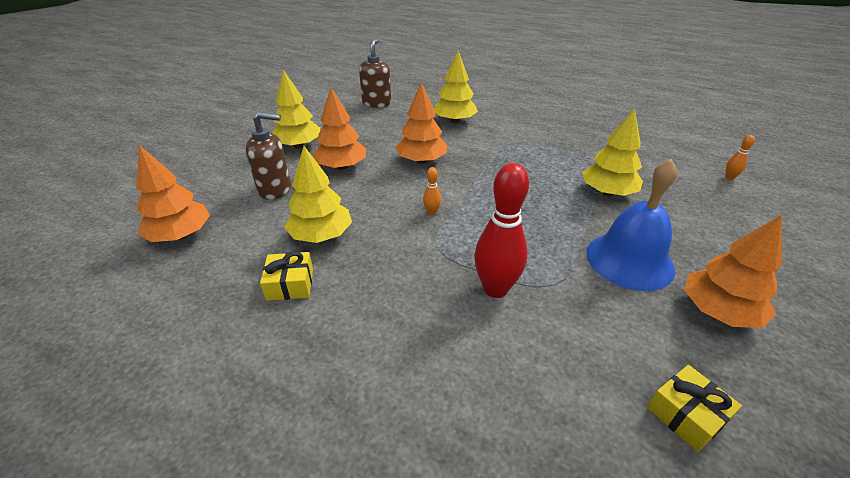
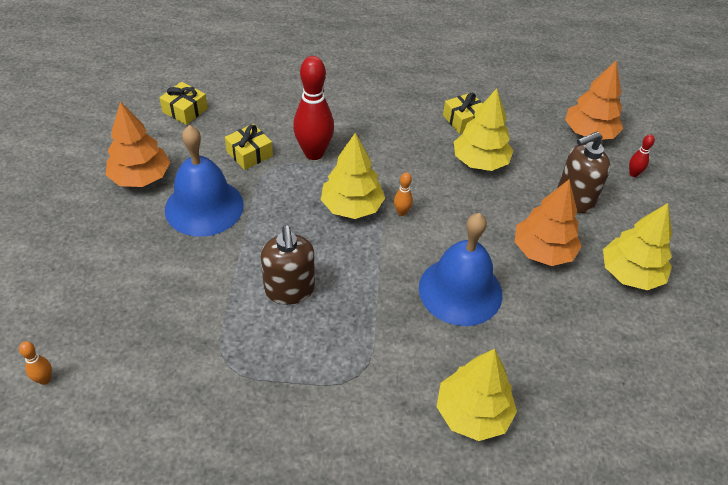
camera: 155 degrees right, 10 degrees up
brown soap dispenser [359,39,391,108] -> brown soap dispenser moved to [261,225,315,305]
orange tree [395,82,447,164] -> blue bell [419,213,502,326]
yellow tree [582,109,643,196] -> yellow tree moved to [321,133,385,219]
none -> yellow gift [225,124,273,170]
none -> red bowling pin [629,135,655,177]

